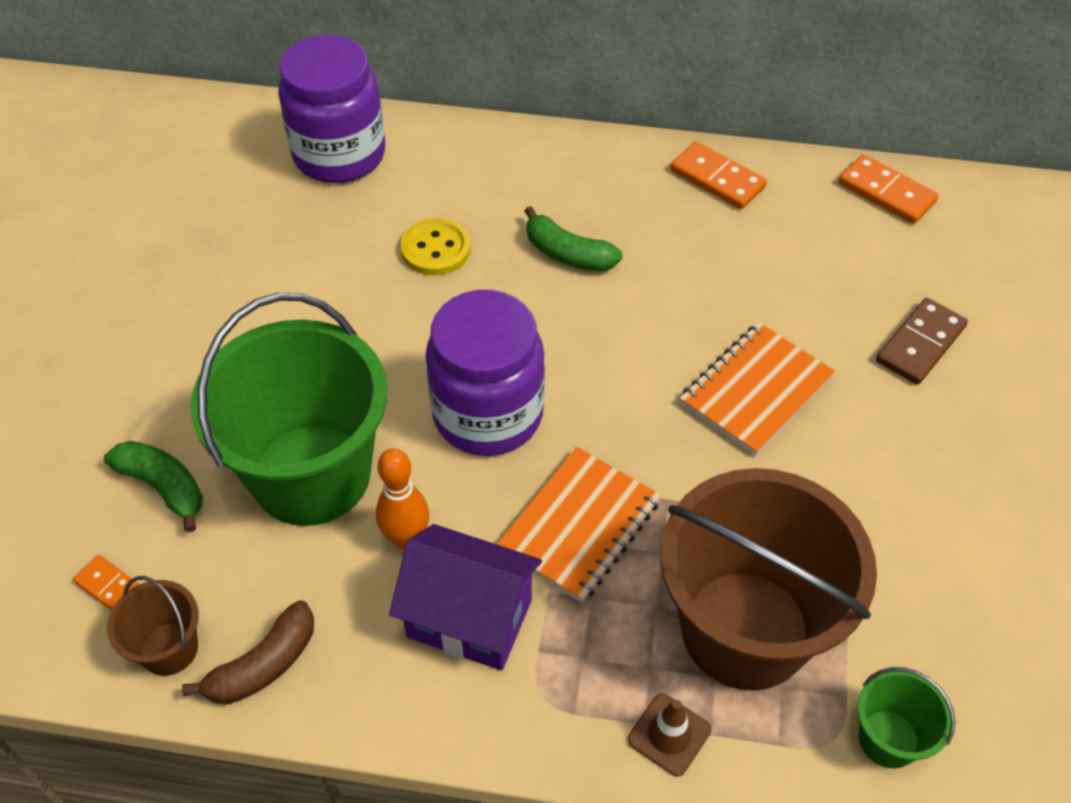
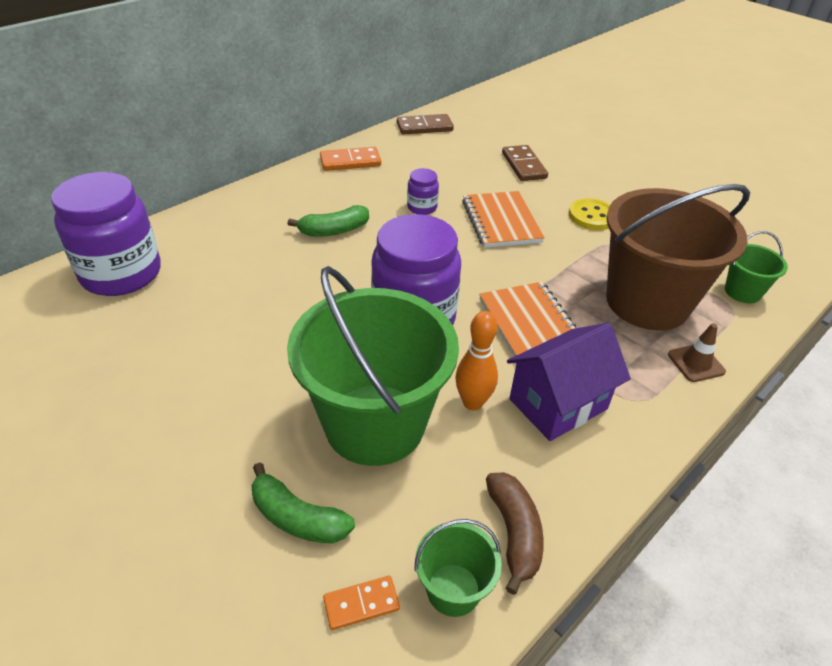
camera: 55 degrees left, 10 degrees down
green banana [104,441,203,532] -> green banana turned 135 degrees counterclockwise [252,463,355,544]
brown bucket [107,576,199,676] -> green bucket [414,519,502,617]
yellow button [401,218,471,275] -> yellow button moved to [569,198,610,230]
orange domino [839,154,939,224] -> brown domino [397,114,454,135]
none -> purple jar [407,168,439,215]

